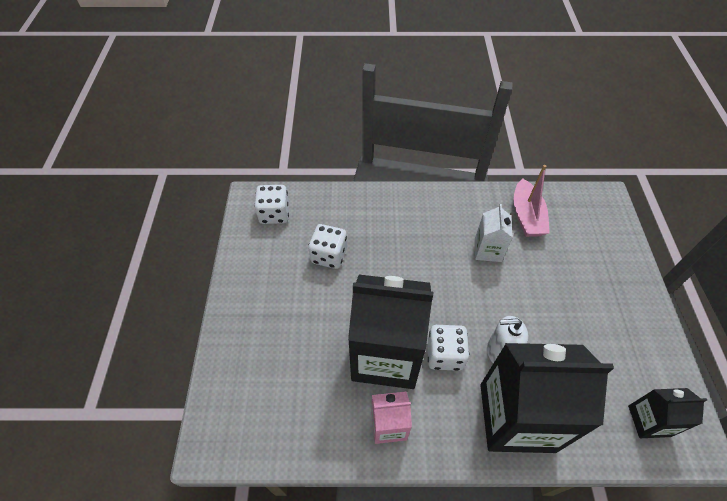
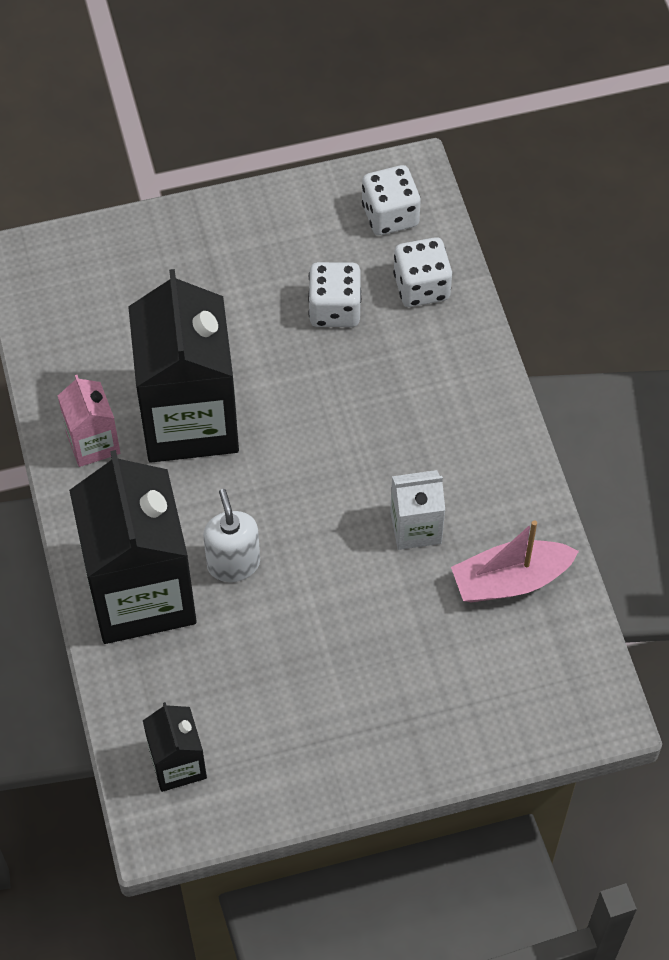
camera: 75 degrees right, 5 degrees up
white dice [427,325,469,371] -> white dice moved to [393,237,452,307]

